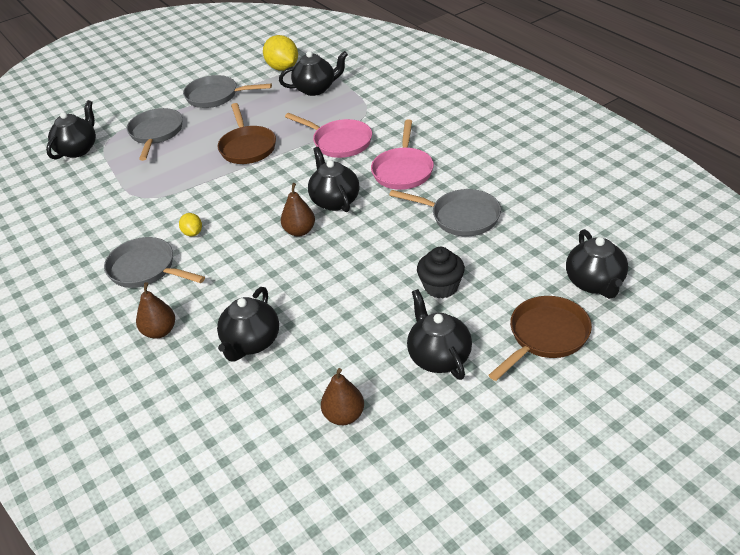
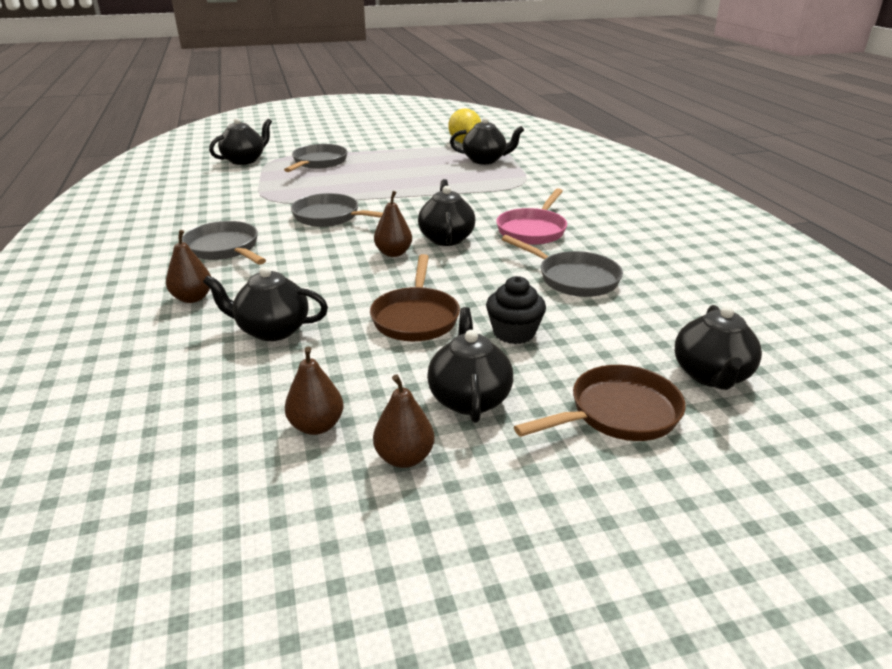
camera: 15 degrees right, 10 degrees down
yellow lemon [179,213,202,237] -> none
grey pan [183,75,272,108] -> grey pan moved to [291,193,383,227]
black teapot [217,287,279,362] -> black teapot turned 60 degrees clockwise [203,267,328,341]
brown pan [218,103,276,164] -> brown pan moved to [370,254,460,341]
pink pan [285,113,372,158] -> none
none -> brown pear [373,374,435,468]

